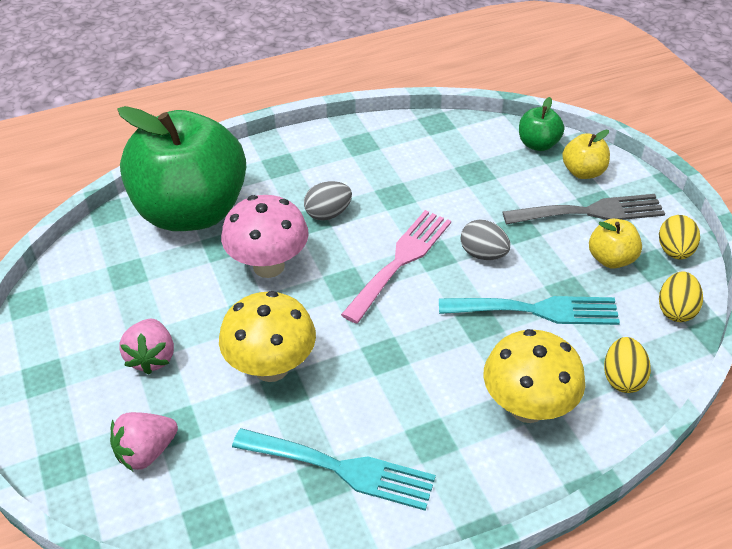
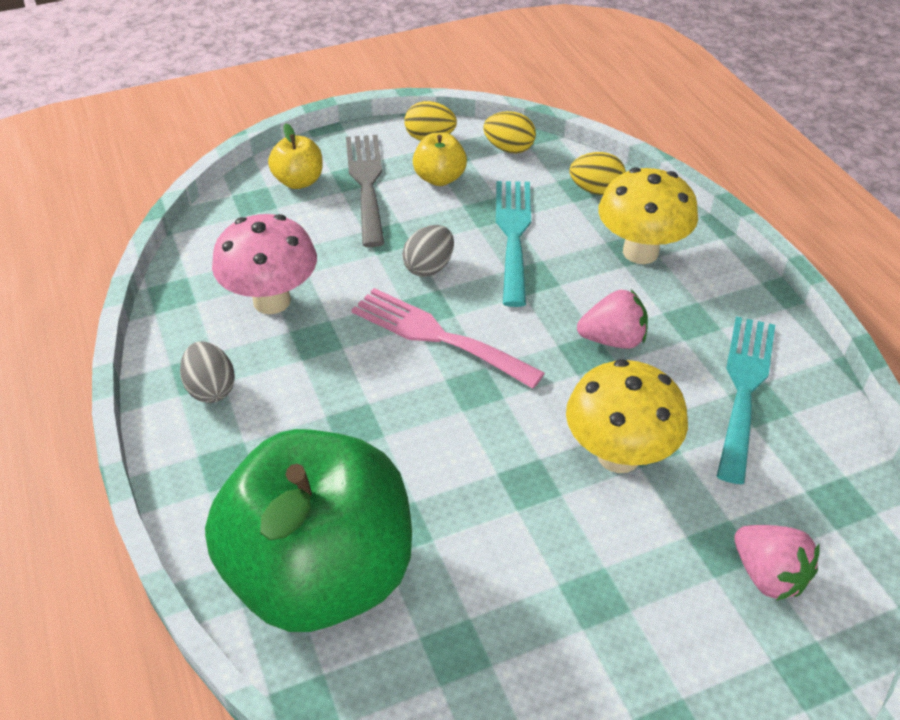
camera: 90 degrees left, 0 degrees up
pink strawberry [119,319,174,374] -> pink strawberry moved to [577,290,648,349]
pink mushroom [221,195,309,278] -> pink mushroom moved to [212,214,317,314]
grey egg [304,181,352,221] -> grey egg moved to [180,341,235,403]
green apple [519,97,564,151] -> none

